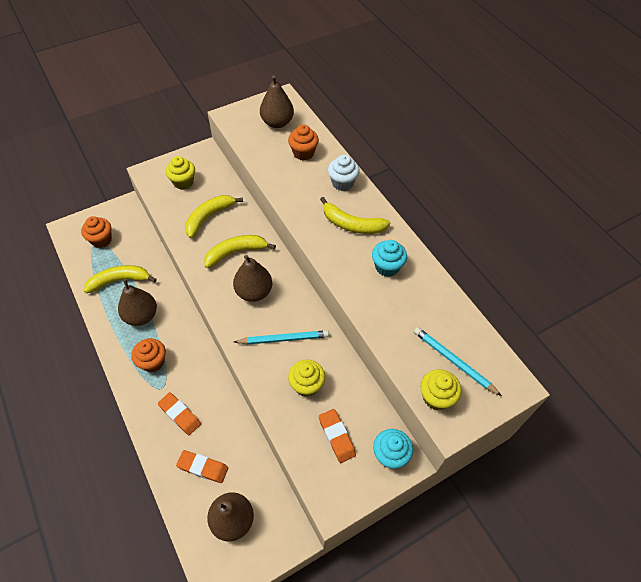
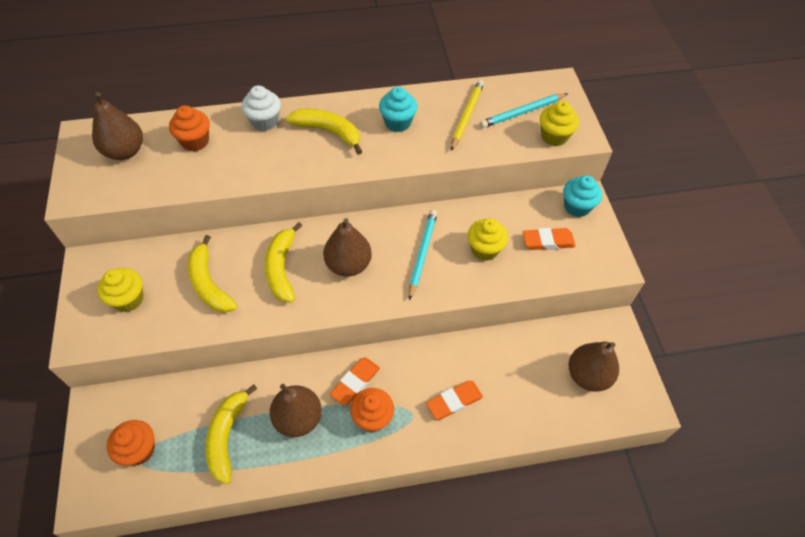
camera: 70 degrees left, 0 degrees up
orange eraser [176,450,228,483] -> orange eraser moved to [330,357,380,406]
yellow banana [320,197,390,234] -> yellow banana turned 105 degrees counterclockwise [286,109,362,155]
none -> yellow pencil [451,80,484,151]

